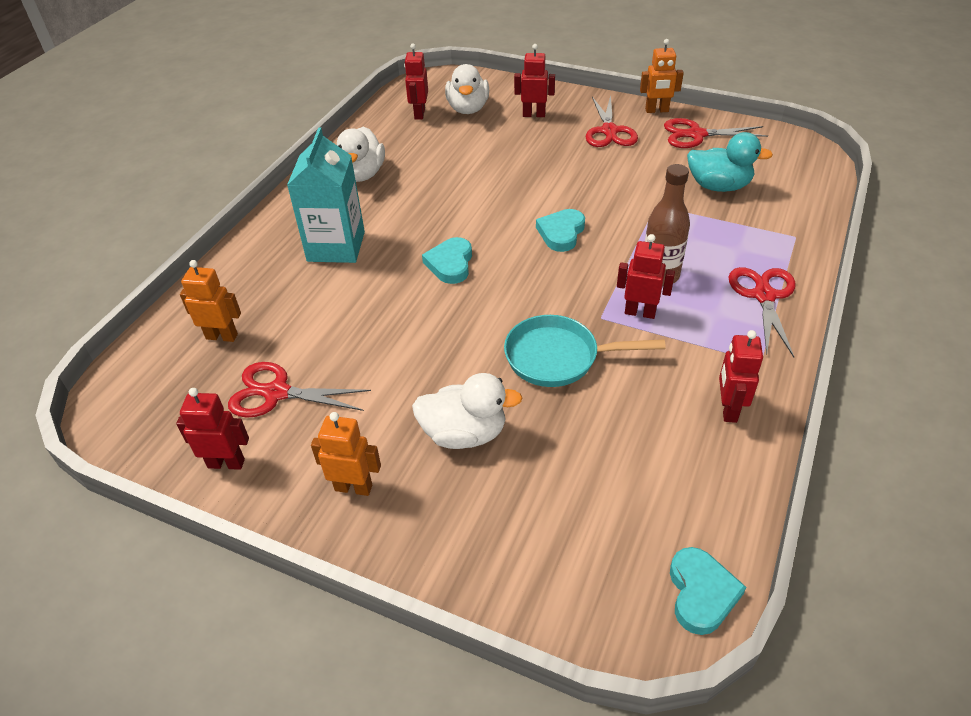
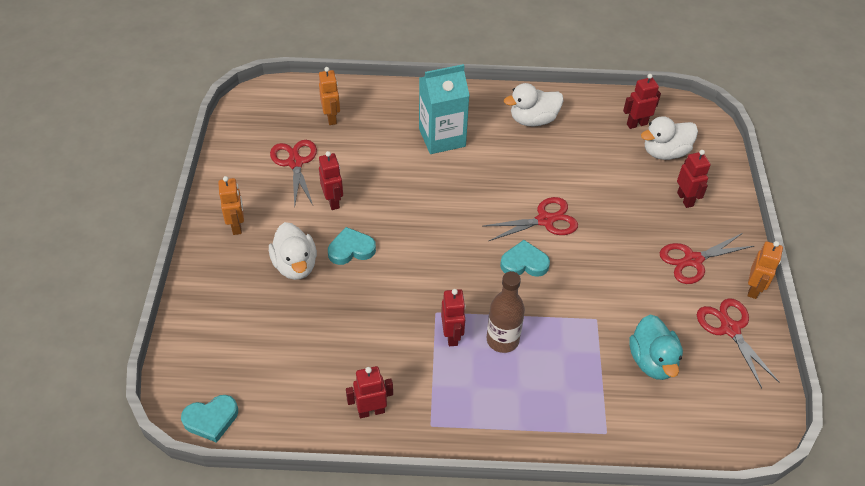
camera: 65 degrees right, 5 degrees up
red robot [176,388,249,470] -> red robot moved to [319,151,343,210]
turquoise heart [422,237,472,284] -> turquoise heart moved to [328,227,376,265]
turquoise pan [504,315,666,387] -> none
orange robot [640,39,684,113] -> orange robot turned 135 degrees counterclockwise [747,241,783,299]
red scissors [729,267,796,357] -> red scissors moved to [483,197,578,241]

